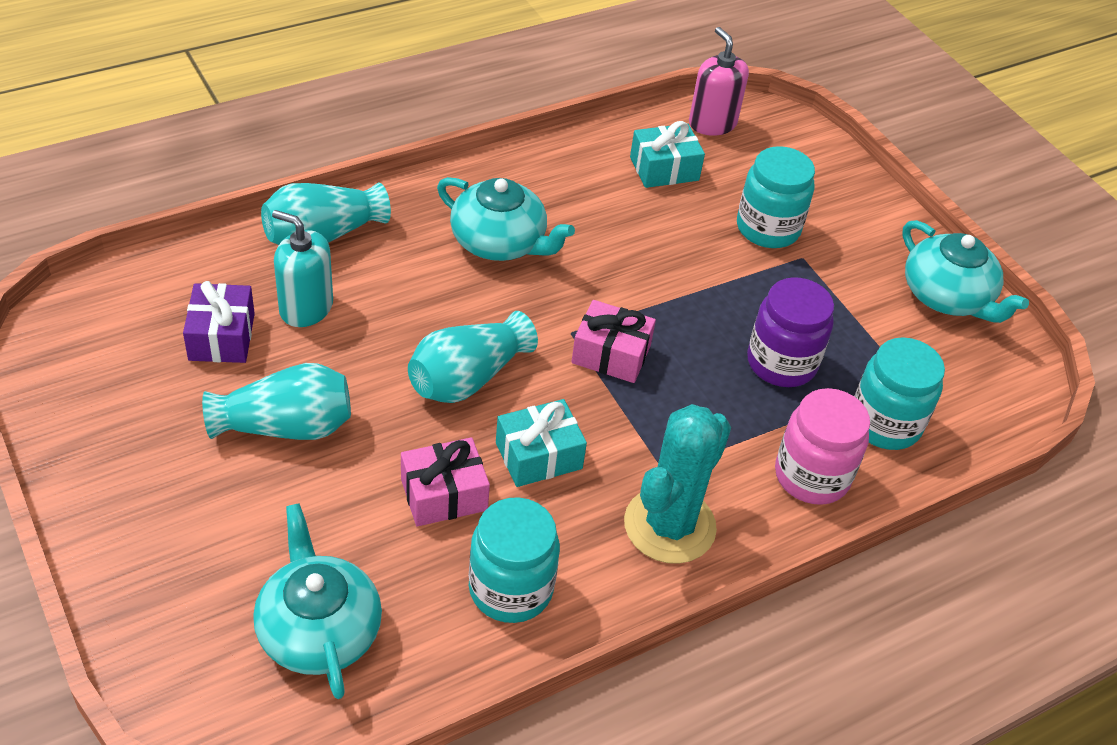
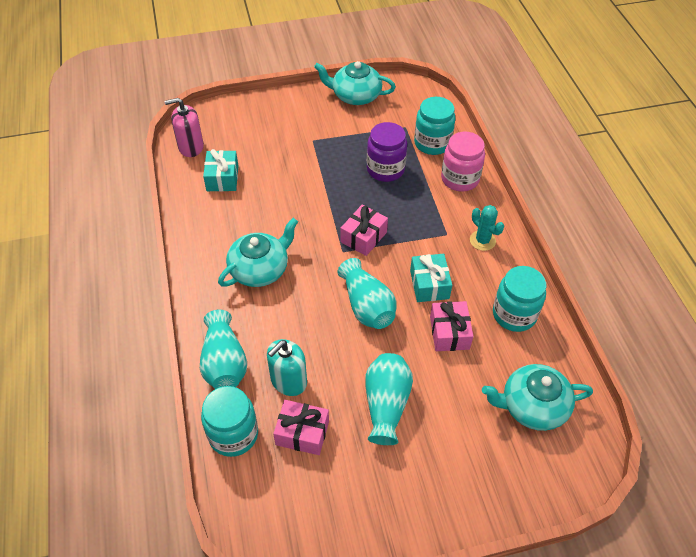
camera: 70 degrees left, 5 degrees up
purple gift [183,281,255,363] -> pink gift [273,400,329,455]
turquoise cactus [624,404,731,564] -> turquoise cactus [470,205,504,251], size x0.55
turquoise jar [737,146,815,248] -> turquoise jar moved to [201,386,258,457]
turquoise teapot [902,220,1029,323] -> turquoise teapot turned 150 degrees counterclockwise [314,61,396,105]

